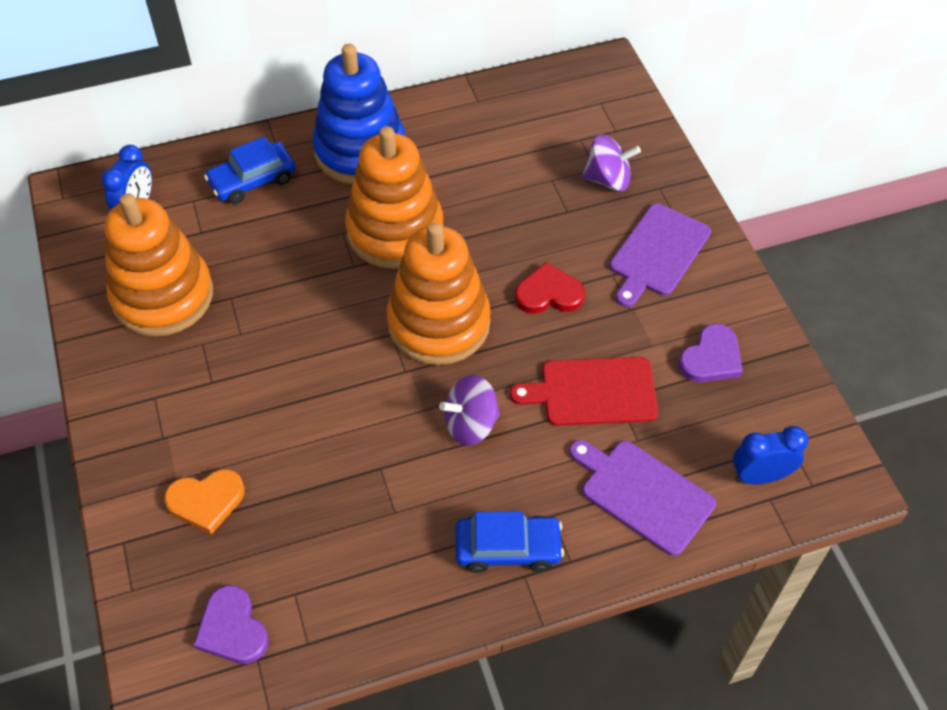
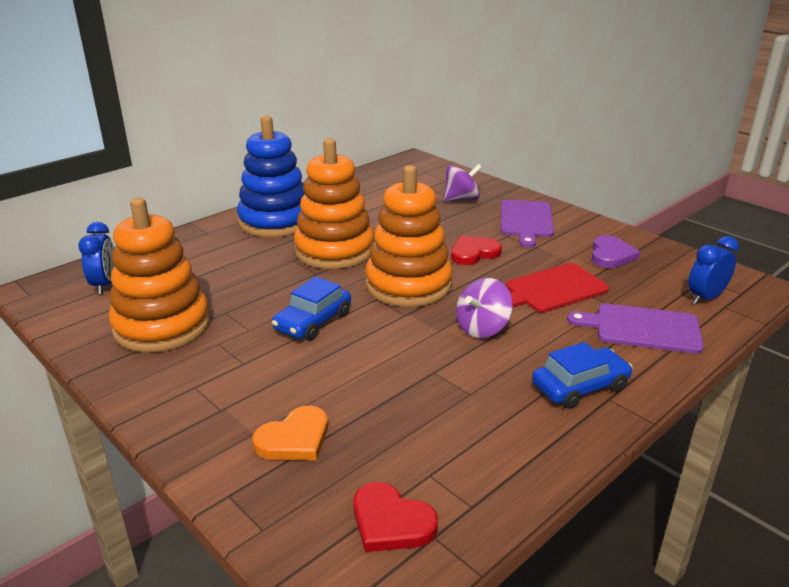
camera: 25 degrees left, 25 degrees down
purple heart [193,585,269,664] -> red heart [354,482,438,552]
blue car [204,136,296,204] -> blue car moved to [272,277,351,341]

